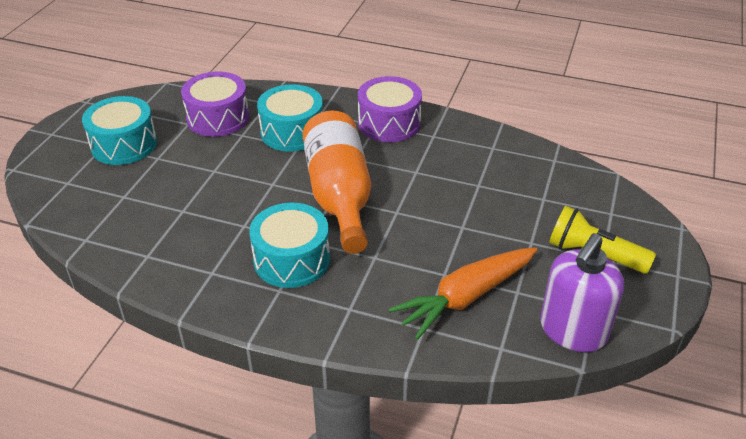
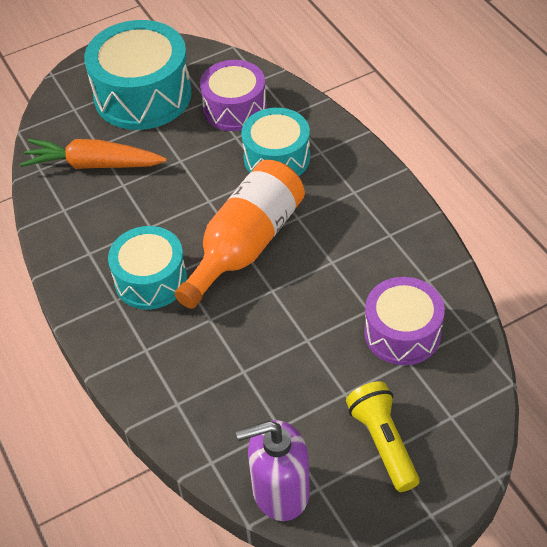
camera: 45 degrees right, 10 degrees up
turquoise drum [82,96,157,165] -> turquoise drum [84,20,192,130], size x1.56
purple drum [358,76,422,142] -> purple drum moved to [364,277,445,365]
orange carrot [389,247,537,340] -> orange carrot moved to [20,139,167,169]

